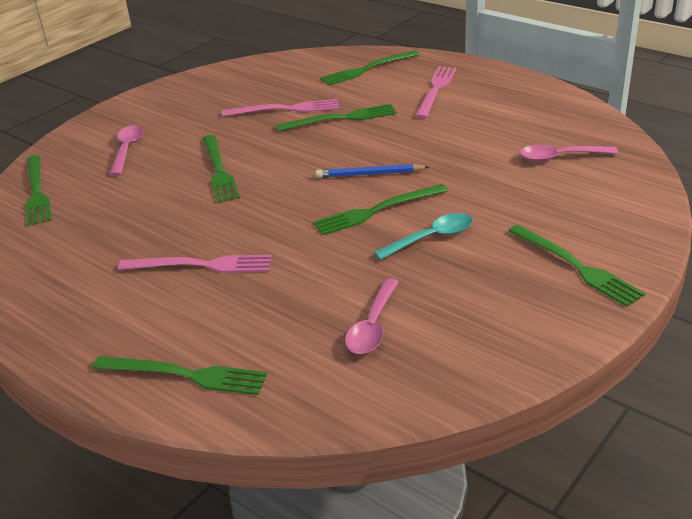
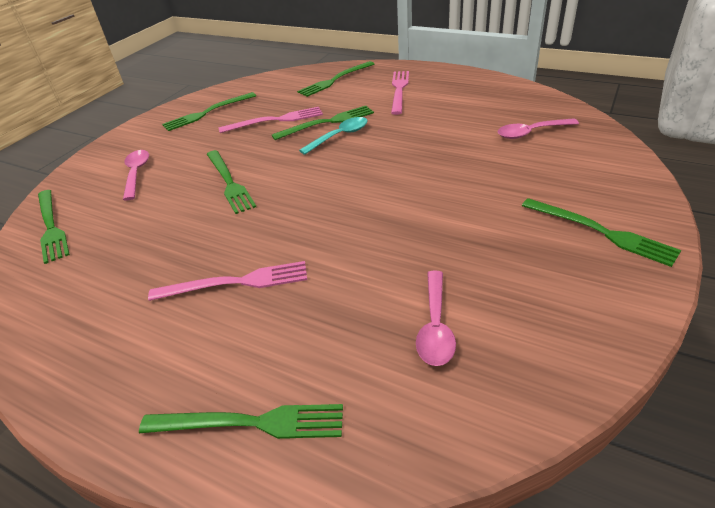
camera: 10 degrees left, 5 degrees up
green fork [313,184,448,235] -> green fork moved to [162,92,256,131]
blue pencil [315,164,429,178] -> none
turquoise spoon [374,213,473,260] -> turquoise spoon moved to [299,117,368,155]

